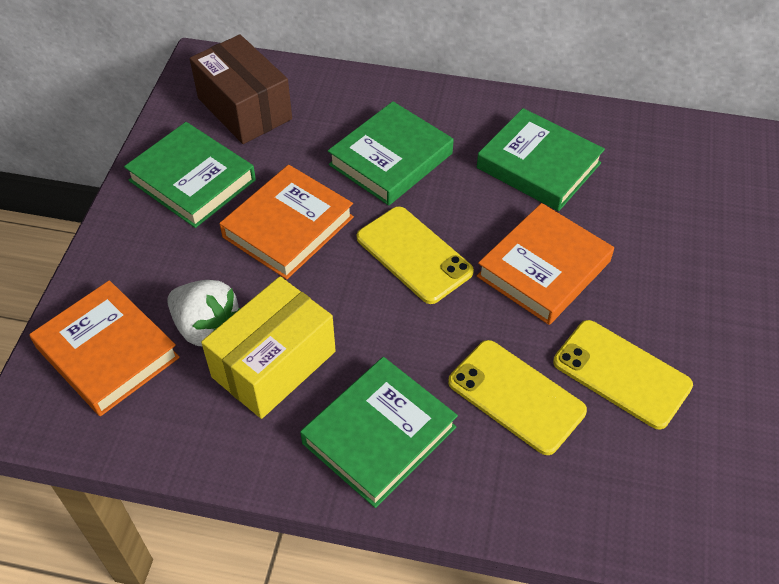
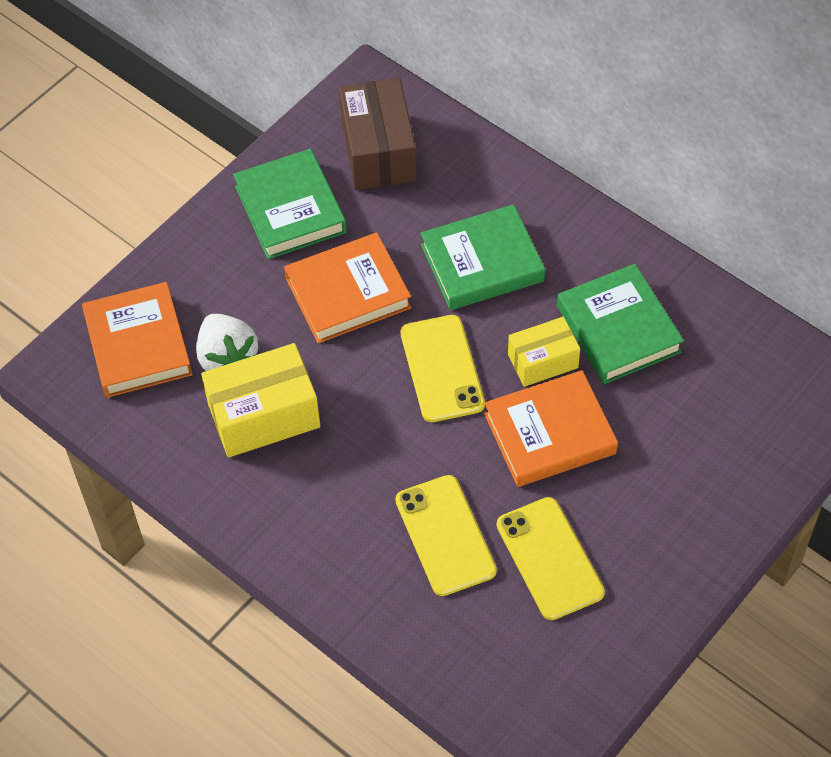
camera: 30 degrees right, 5 degrees up
green book [300,357,458,508] -> none
none -> yellow box [508,317,580,387]

